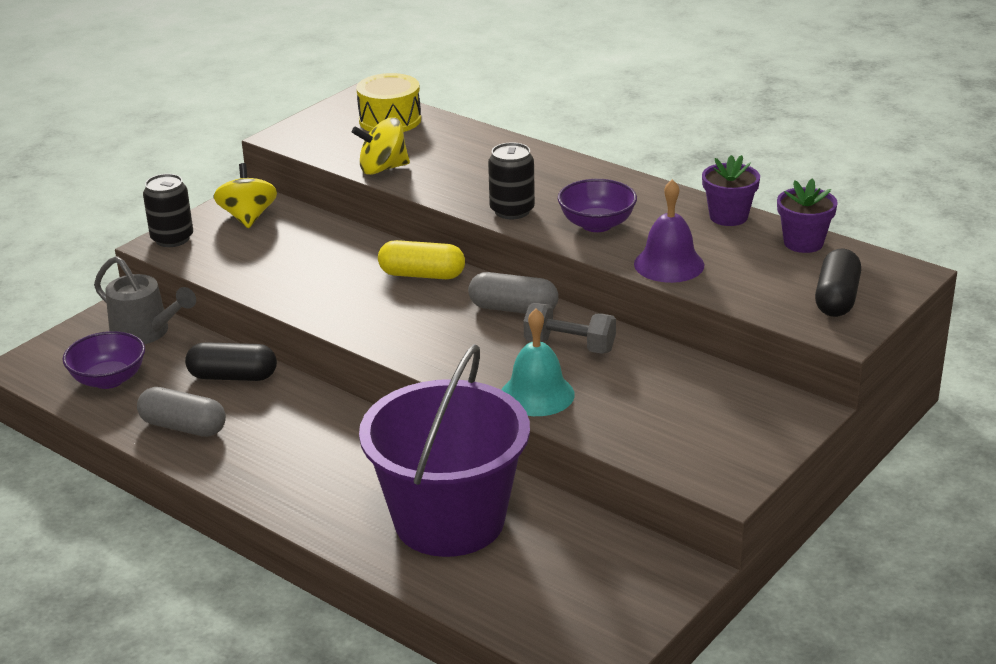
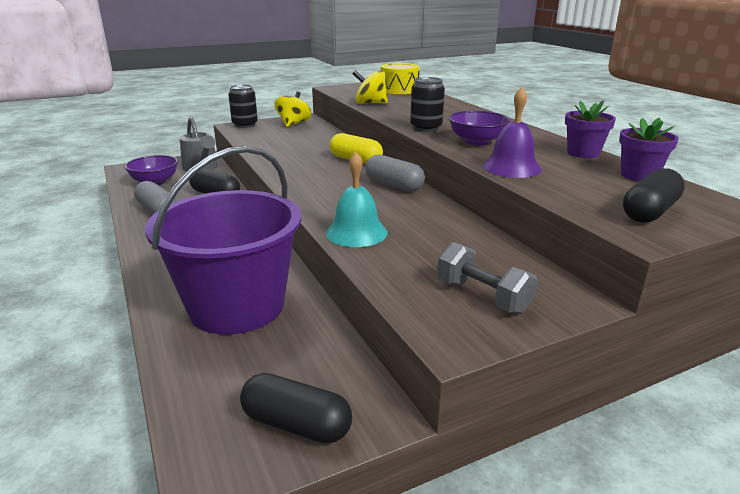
camera: 25 degrees right, 5 degrees down
grey dumbbell [524,303,616,354] -> grey dumbbell moved to [437,242,538,314]
none -> black capsule [240,373,352,443]

